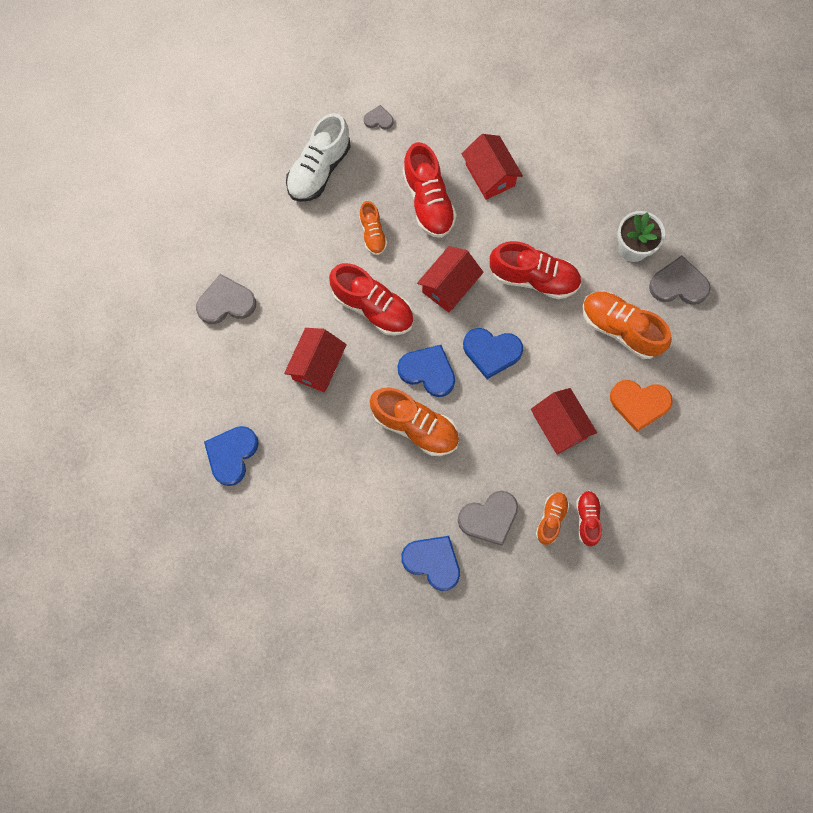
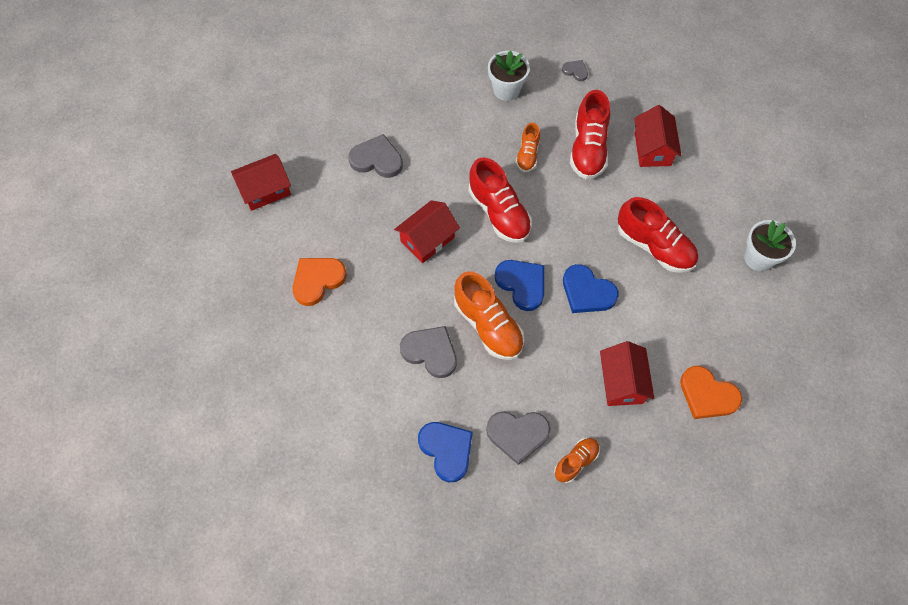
camera: 25 degrees right, 10 degrees down
blue heart [204,426,259,486] -> orange heart [293,258,347,306]
white shoe [286,113,351,202] -> white flower pot [488,50,530,101]
red house [417,246,484,312] -> red house moved to [231,154,291,211]
red shoe [576,491,602,547] -> none
orange shoe [583,291,672,359] -> none
grey heart [649,255,711,305] -> grey heart moved to [400,326,457,378]

